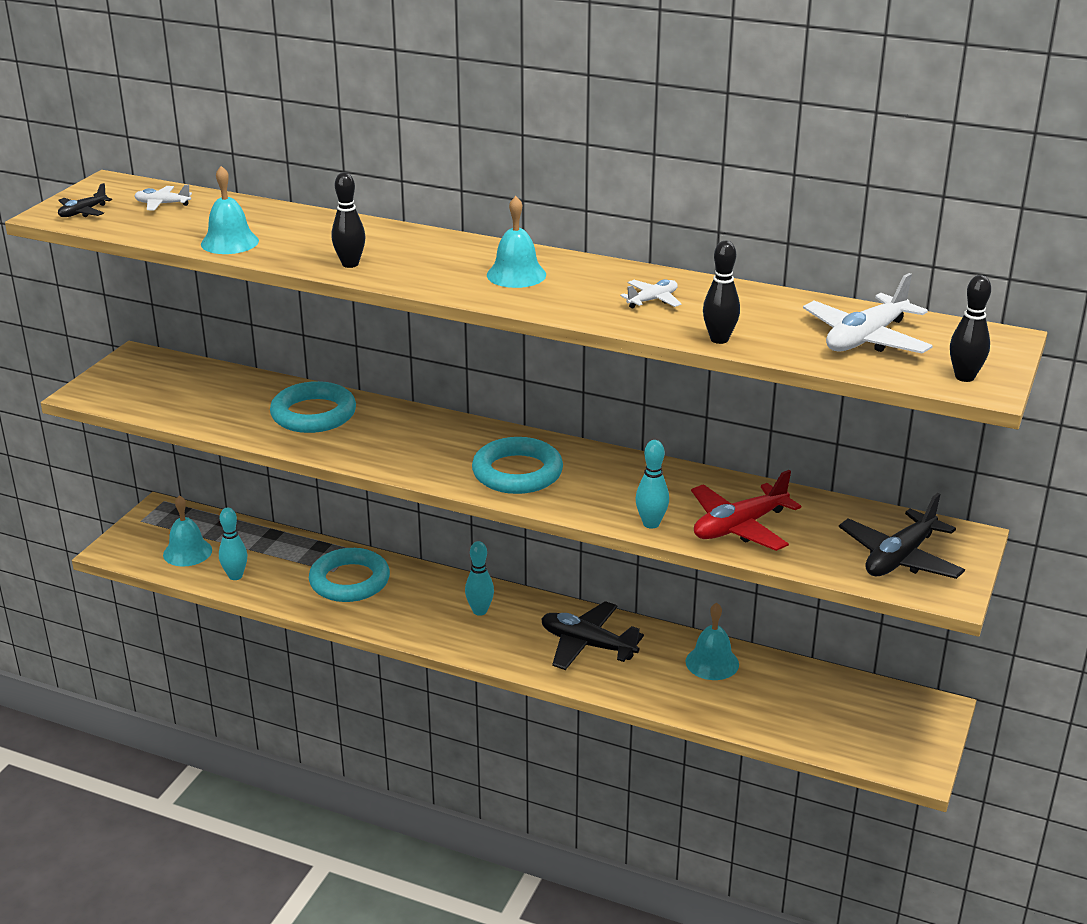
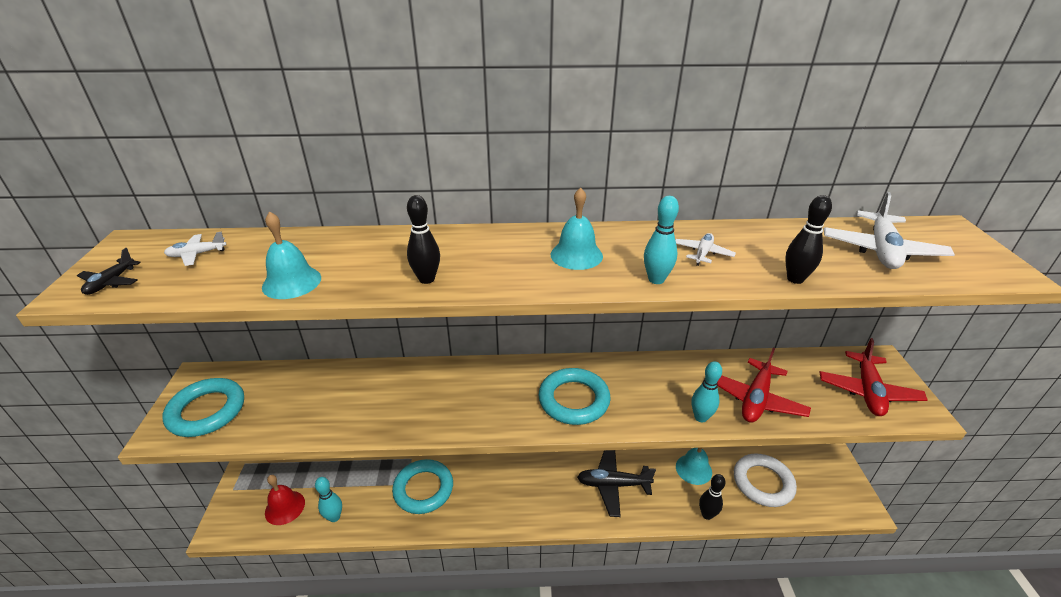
camera: 25 degrees left, 5 degrees up
turquoise bell [163,495,212,567] -> red bell [265,475,305,525]
turquoise ring [270,381,356,433] -> turquoise ring moved to [162,378,244,437]
turquoise bowling pin [465,541,494,616] -> turquoise bowling pin moved to [644,196,679,284]
black plane [839,493,965,579] -> red plane [819,338,928,416]
black bowling pin [950,275,991,382] -> black bowling pin moved to [699,474,726,520]
none -> white ring [734,453,797,507]

